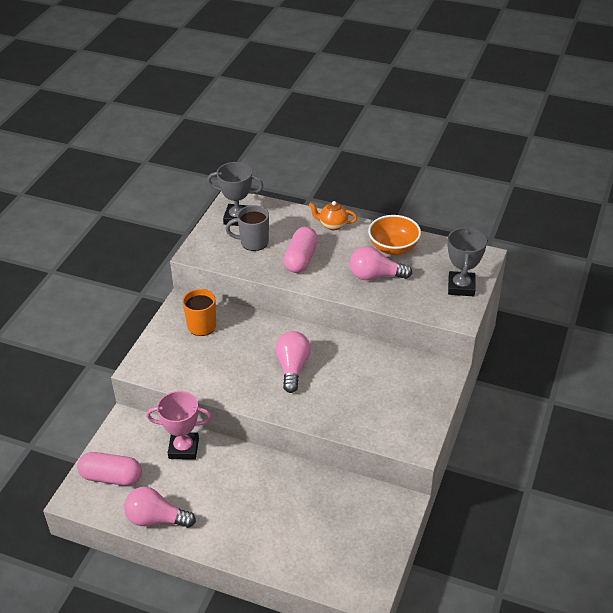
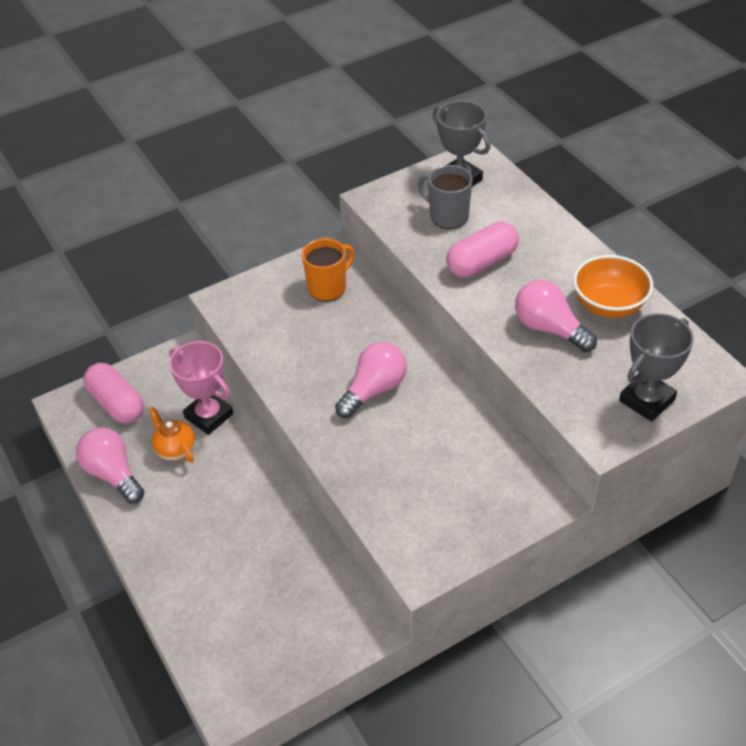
camera: 40 degrees right, 5 degrees up
orange teapot [309,201,357,230] -> orange teapot moved to [148,406,195,462]

